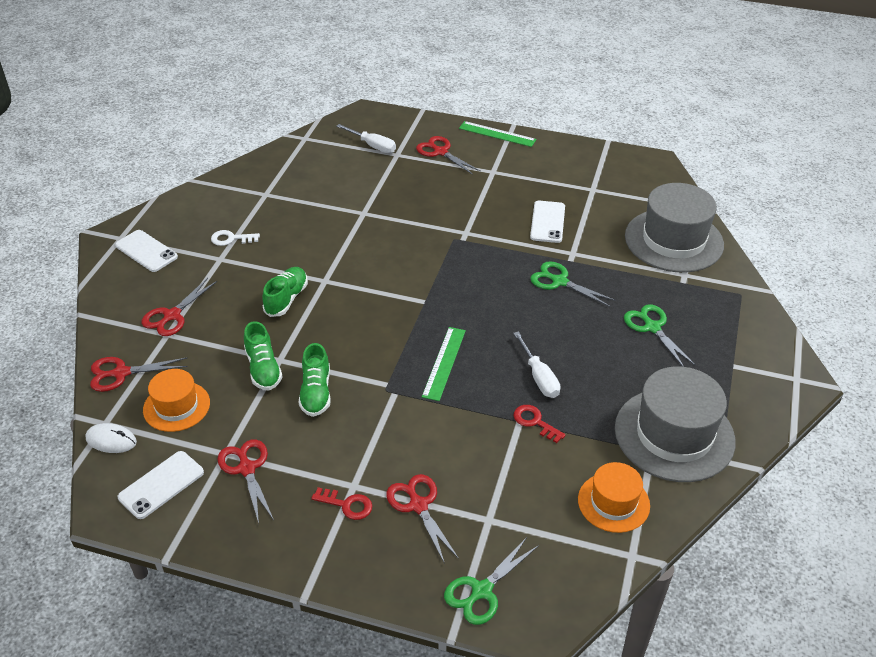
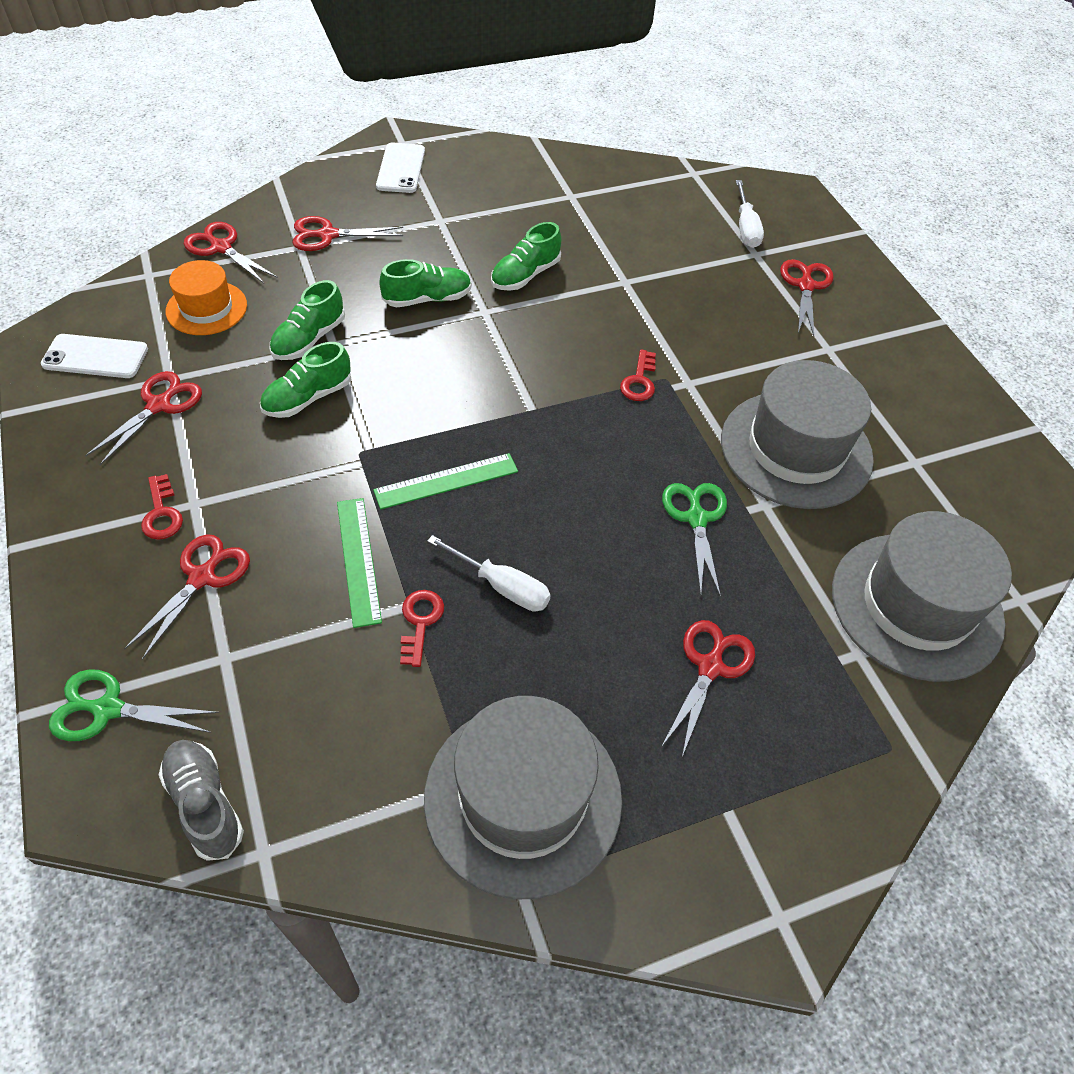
camera: 50 degrees right, 10 degrees up
white mouse [85,423,137,453] -> none
white key [211,230,260,246] -> none
green ruler [459,121,536,147] -> green ruler moved to [337,498,382,628]
white screwdriver [513,332,560,398] -> white screwdriver turned 90 degrees counterclockwise [427,535,551,611]
white phone [530,201,565,243] -> grey hat [721,360,874,509]
orange hat [578,462,650,533] -> none
green scissors [624,304,695,367] -> red scissors [662,620,755,757]
none -> grey shoe [159,740,244,861]
none -> green shoe [491,222,561,291]
none -> red key [620,350,656,401]

